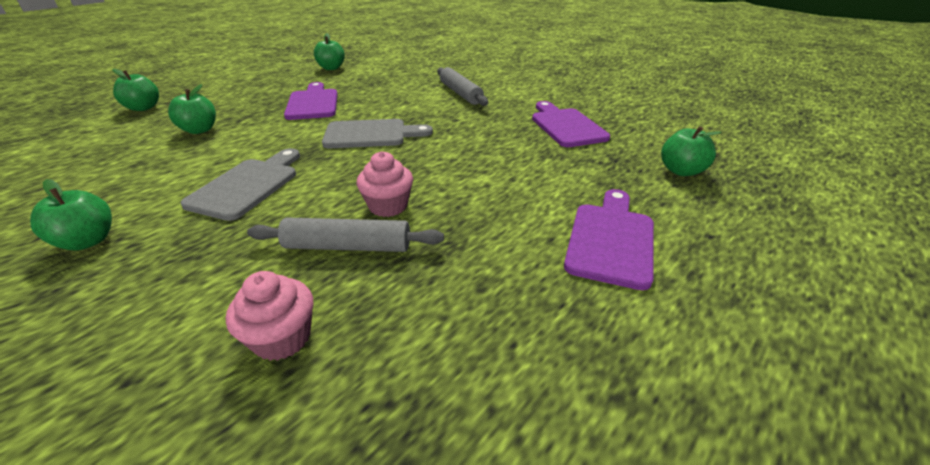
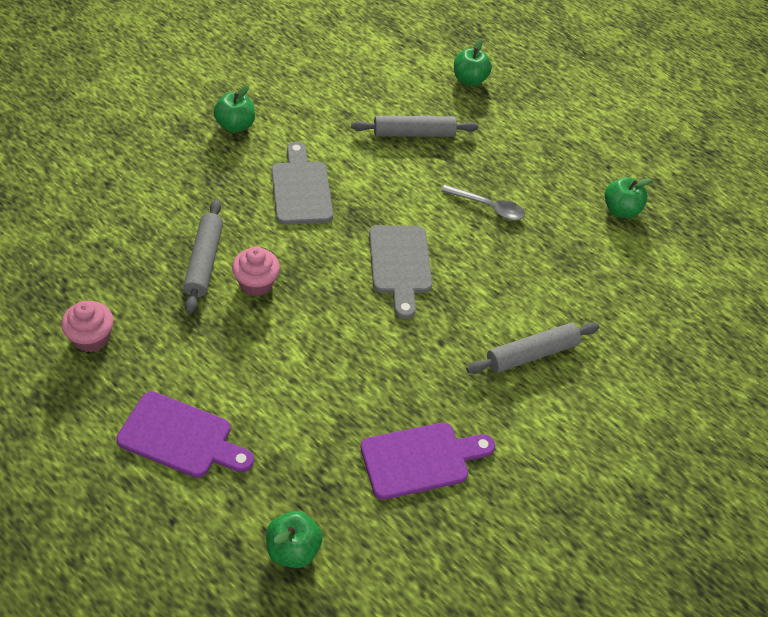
camera: 85 degrees right, 15 degrees up
green apple [168,84,216,134] -> grey rolling pin [351,116,478,137]
grey cutting board [181,148,300,221] -> grey cutting board turned 120 degrees counterclockwise [272,142,333,225]
pink cupcake [226,271,313,361] -> pink cupcake moved to [61,301,114,352]
purple cutting board [284,82,338,120] -> grey spoon [441,185,525,220]

